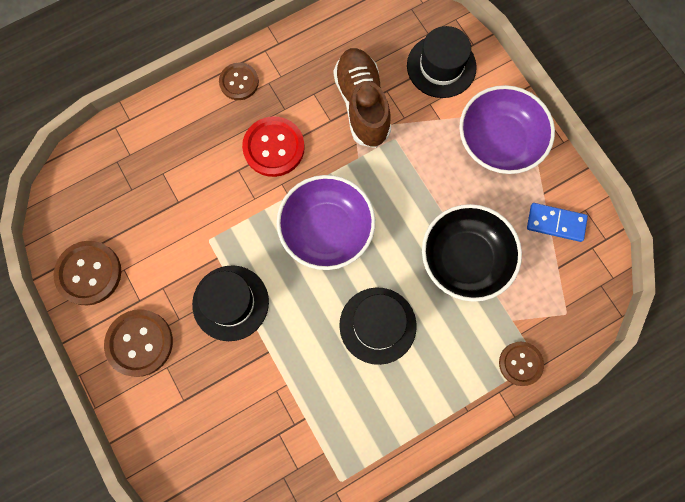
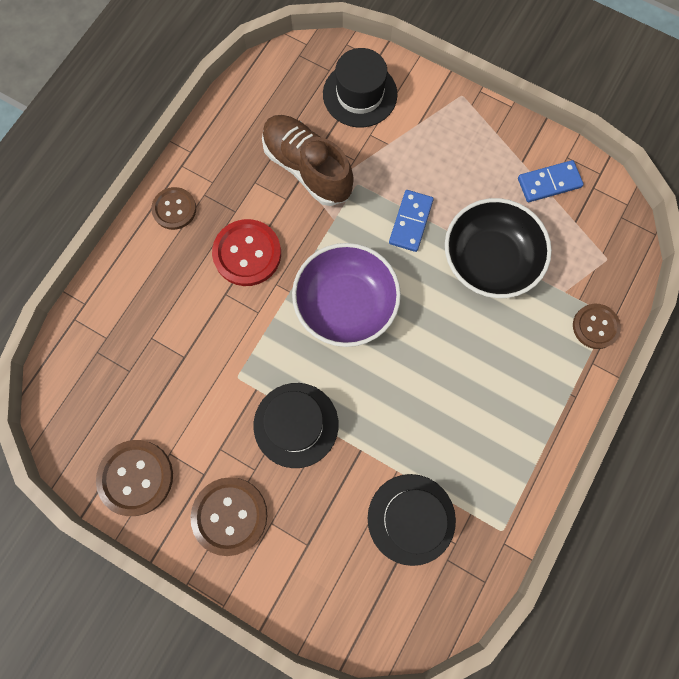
camera: 30 degrees left, 0 degrees up
black hat [339,287,417,365] -> black hat moved to [368,474,456,566]
purple bowl [459,85,555,174] -> none
none -> blue domino [389,190,434,252]

